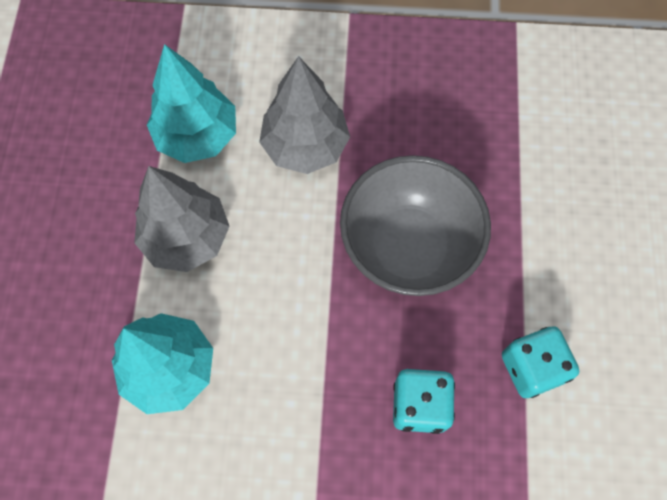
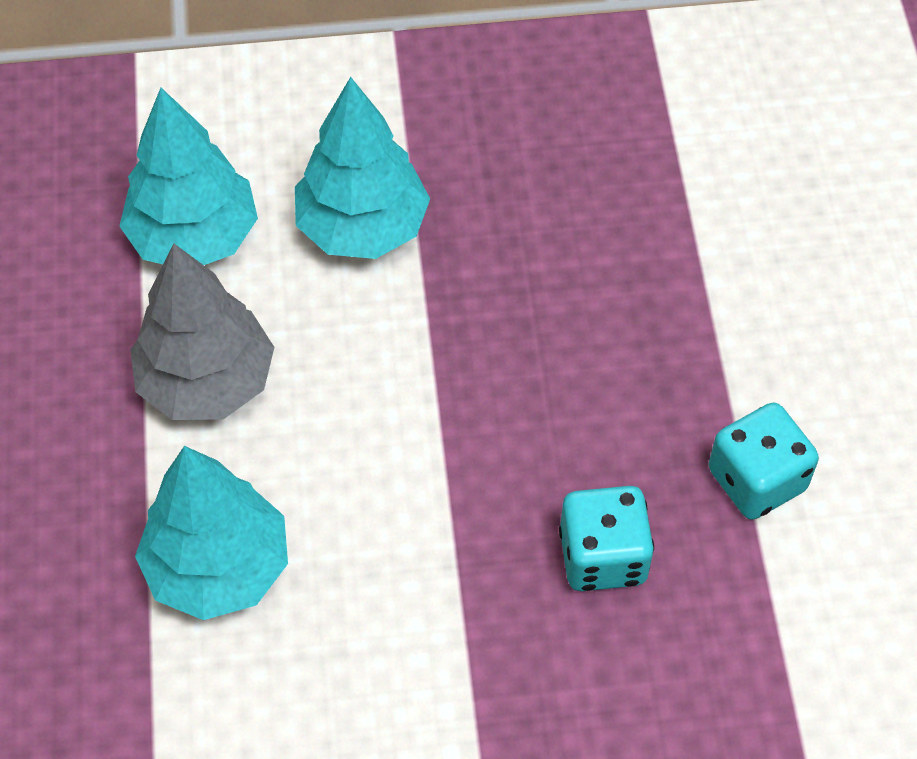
camera: 10 degrees left, 10 degrees down
grey tree [259,56,350,174] -> turquoise tree [295,77,430,259]
grey bowl [340,155,491,296] -> none

